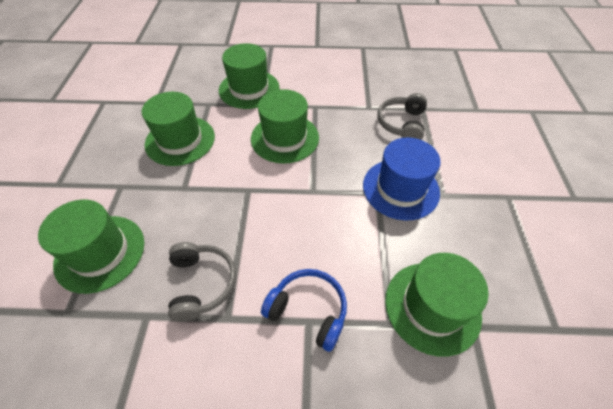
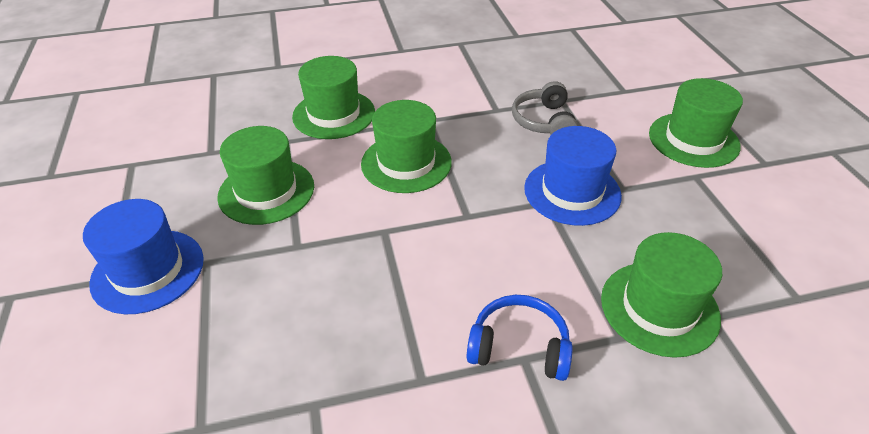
camera: 15 degrees left, 10 degrees down
green hat [38,199,144,294] -> green hat moved to [649,78,743,168]
grey headphones [168,242,236,322] -> none
none -> blue hat [83,199,204,314]

